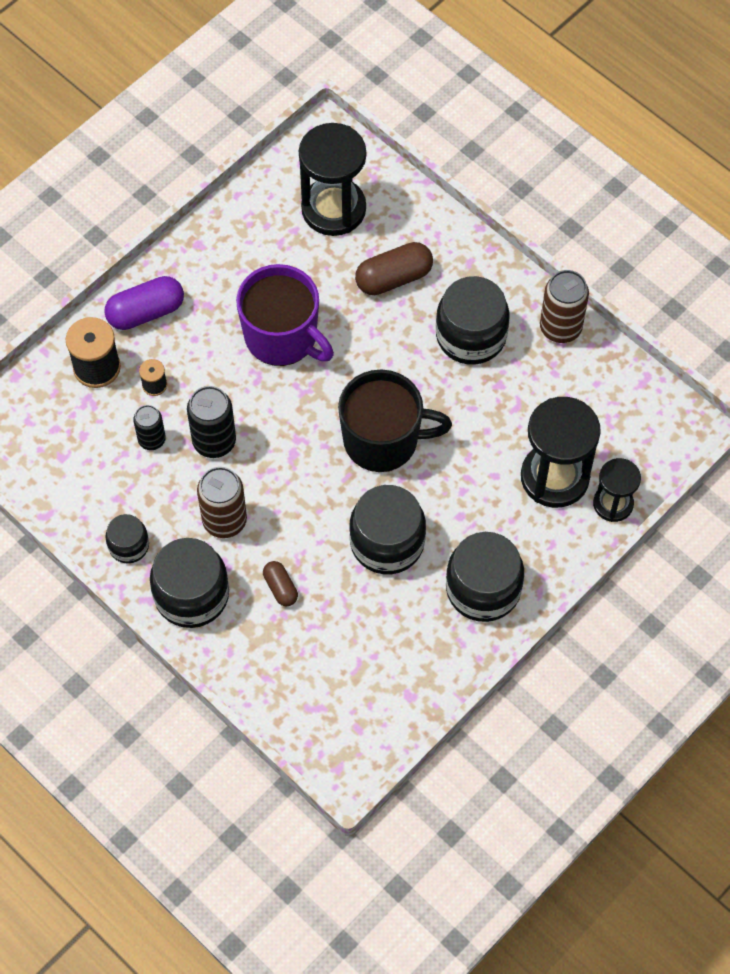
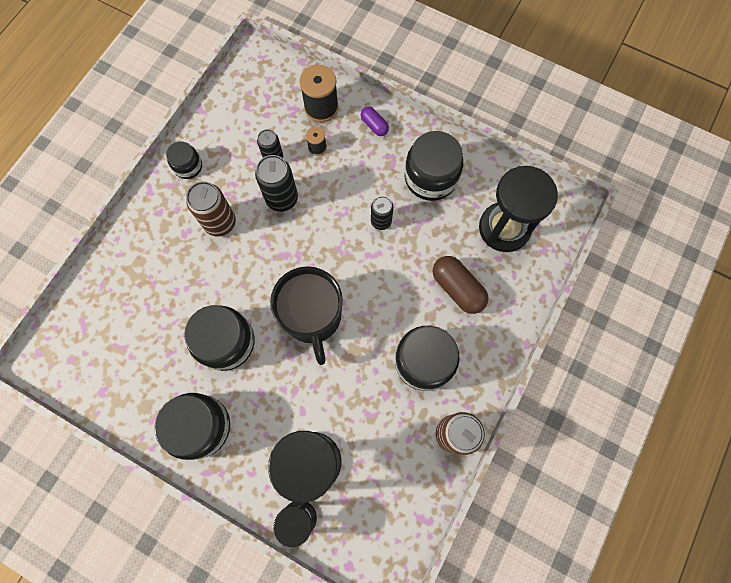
camera: 75 degrees right, 10 degrees up
purple capsule [104,276,184,330] -> purple capsule [361,107,389,136], size x0.57
black jar [150,538,229,628] -> black jar moved to [405,131,463,201]
purple mug [236,264,334,366] -> black can [371,196,393,230]
brown capsule [263,561,298,607] -> none

